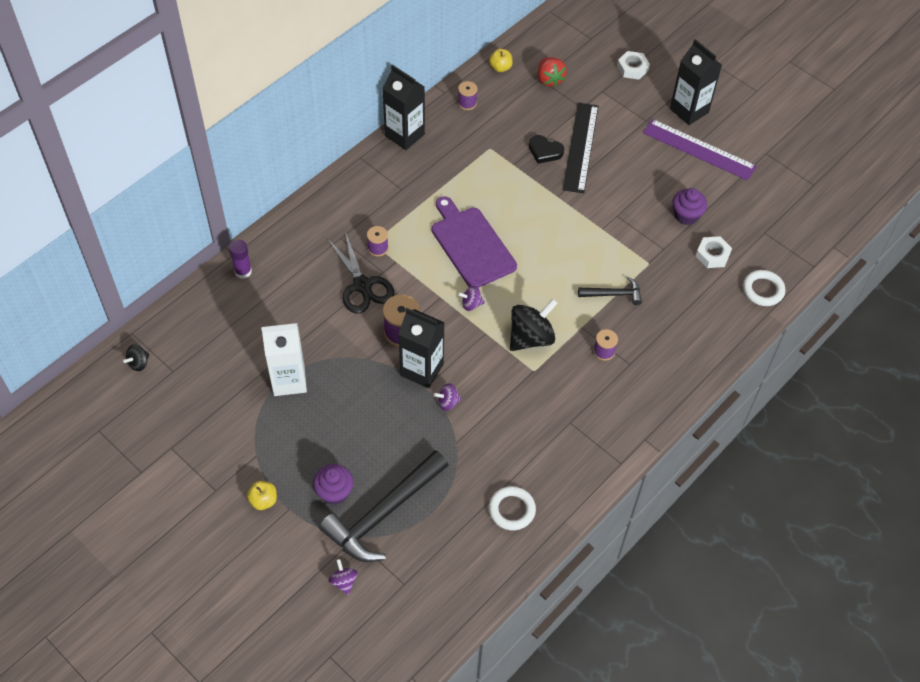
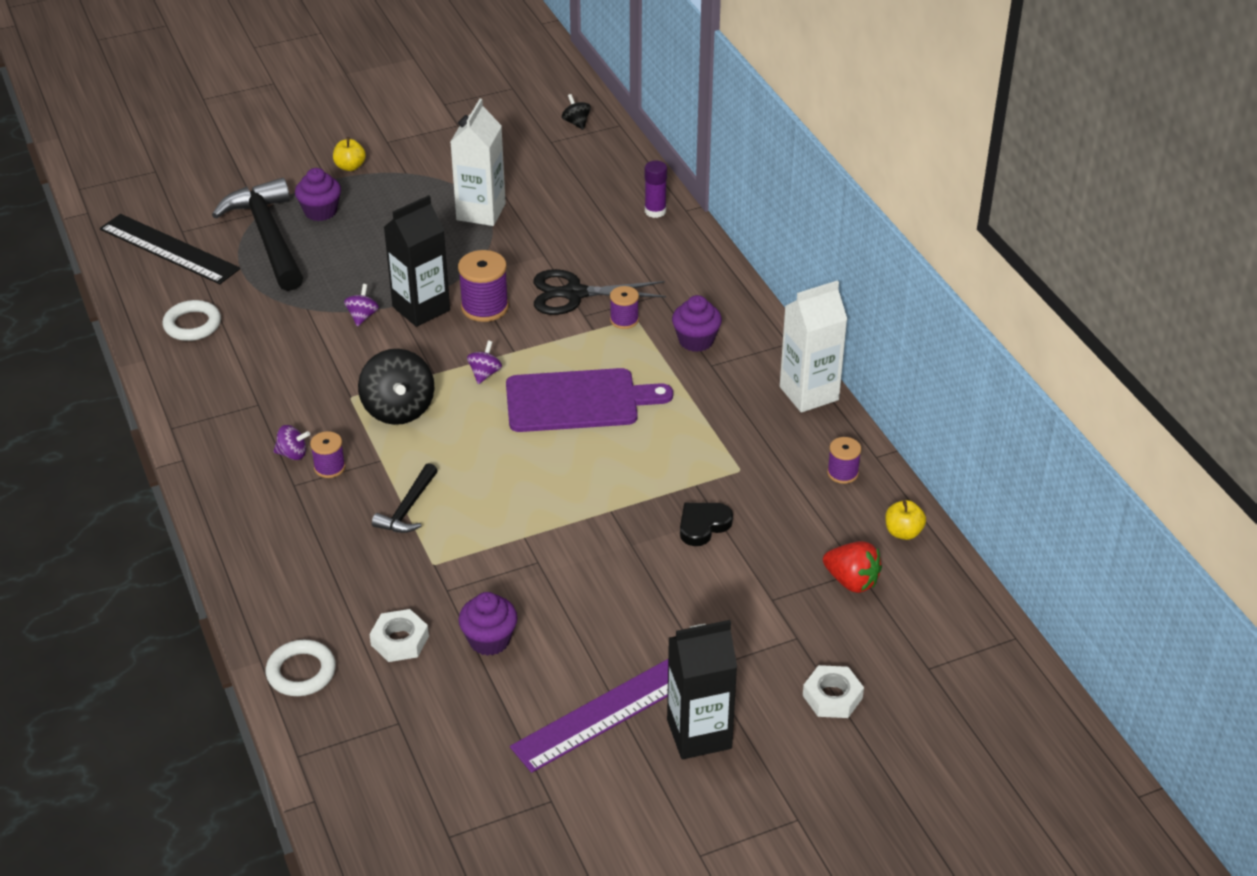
camera: 115 degrees right, 15 degrees down
purple spinning top [329,559,358,595] -> purple spinning top moved to [274,425,310,460]
black carton [382,65,425,150] -> white carton [780,280,848,413]
red strawberry [538,57,567,87] -> red strawberry turned 150 degrees counterclockwise [823,541,882,593]
black ruler [562,103,599,193] -> black ruler moved to [100,214,240,284]
none -> purple cupcake [672,295,722,352]

